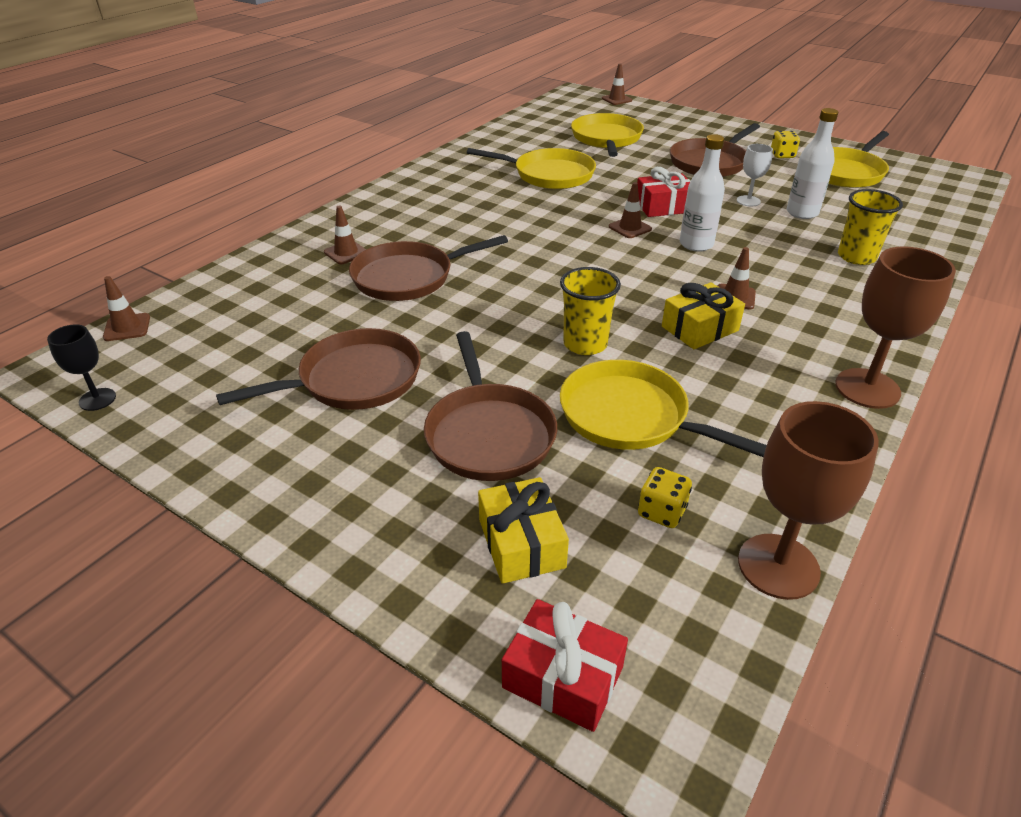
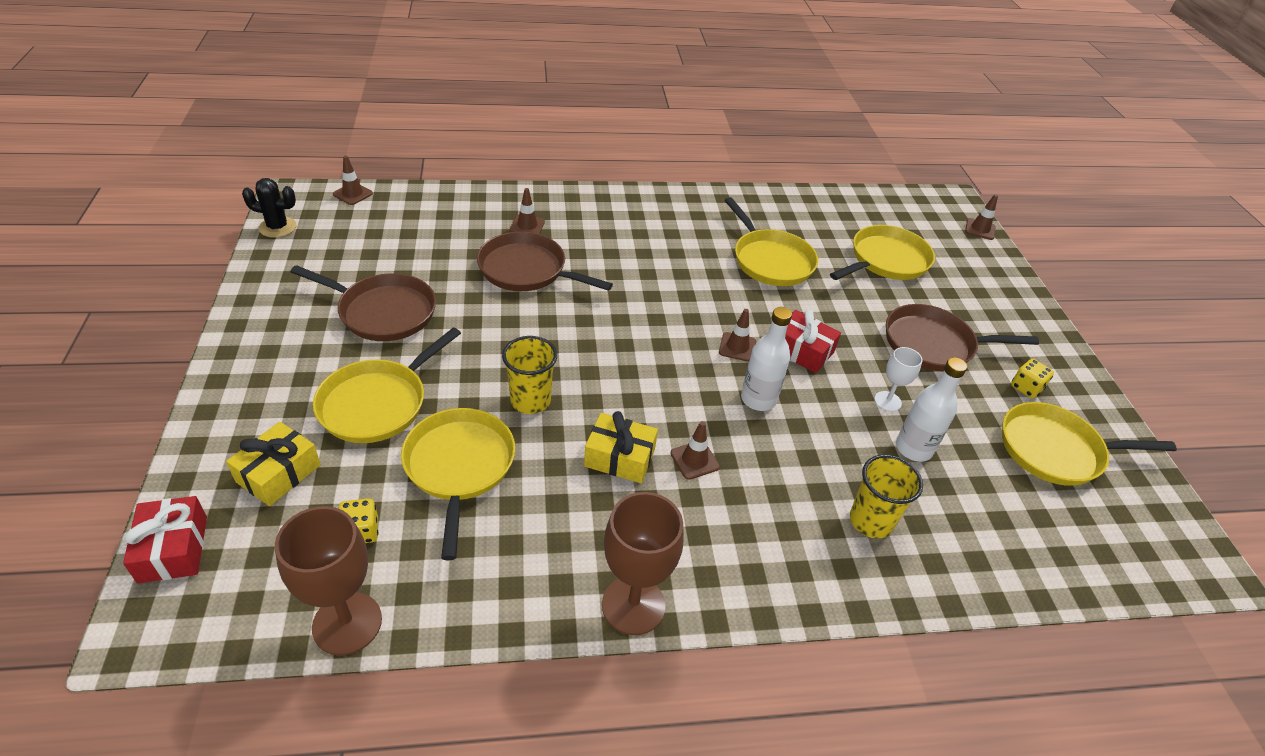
camera: 45 degrees right, 5 degrees up
black goblet [47,324,116,411] -> black cactus [242,178,296,238]
brown pan [424,331,557,481] -> yellow pan [313,327,461,443]

